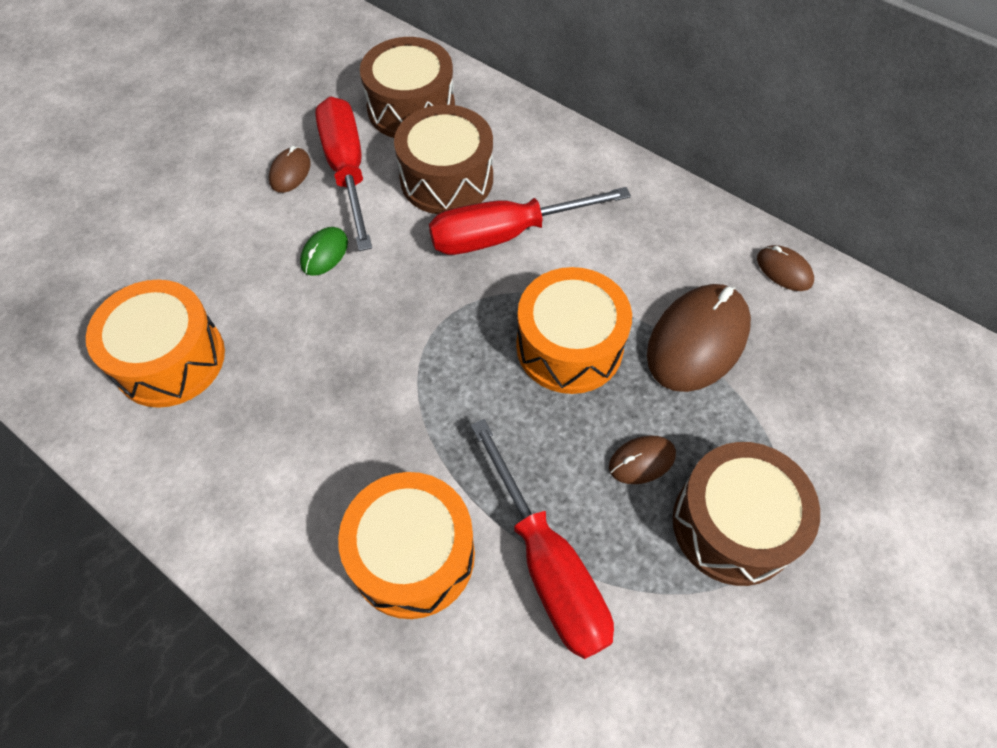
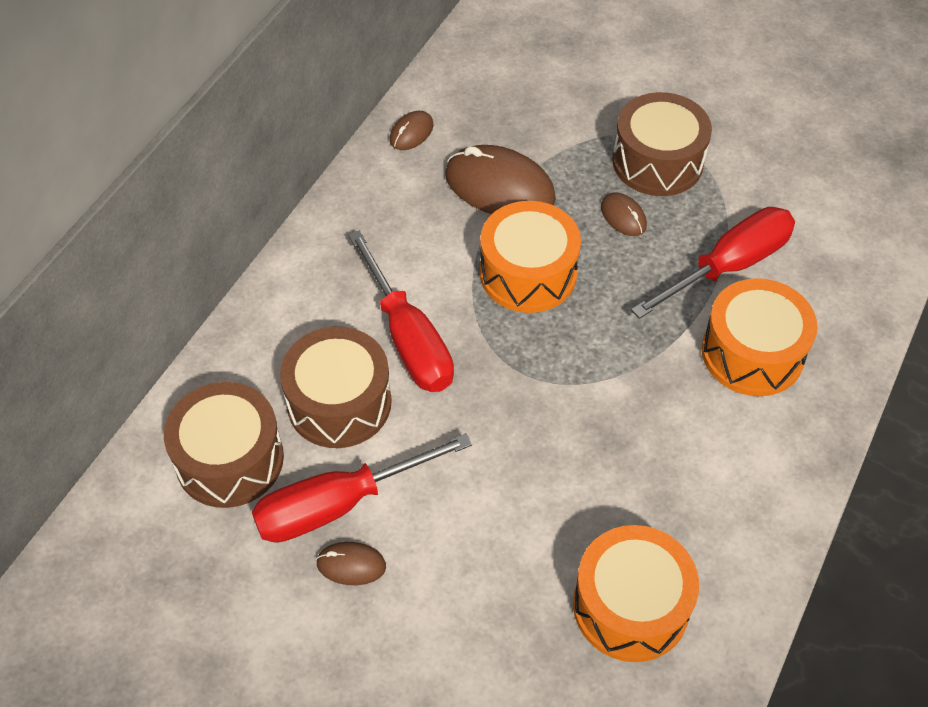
camera: 100 degrees left, 5 degrees down
green mouse [300,227,348,276] -> none

